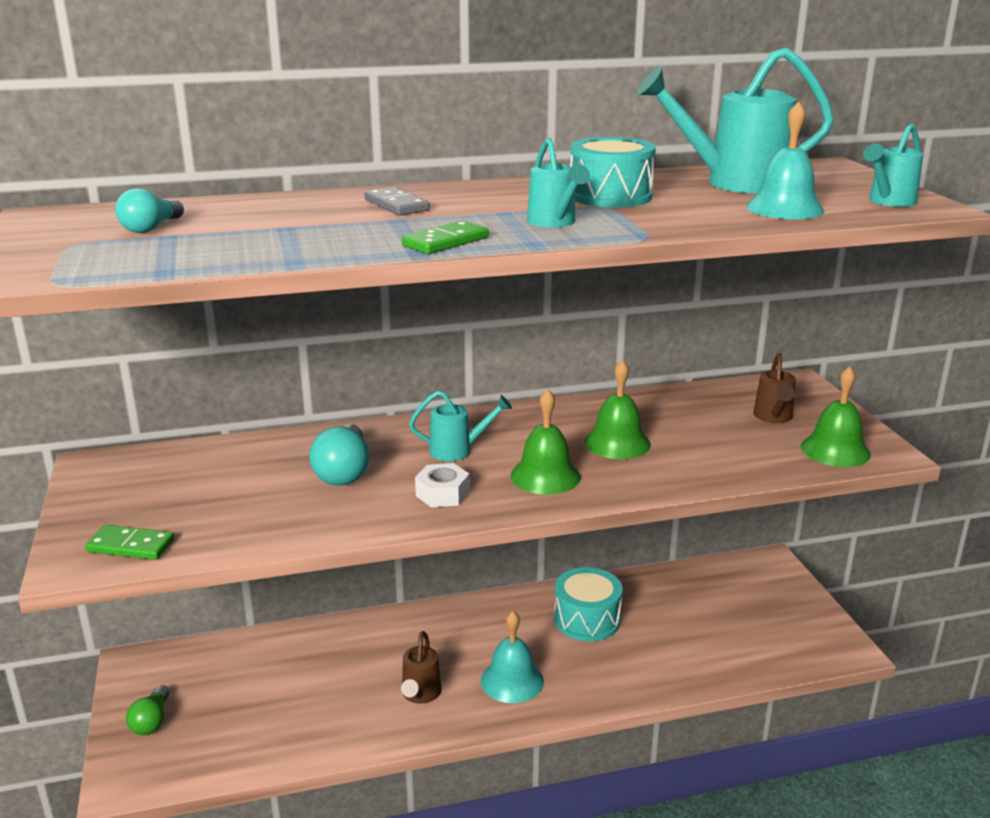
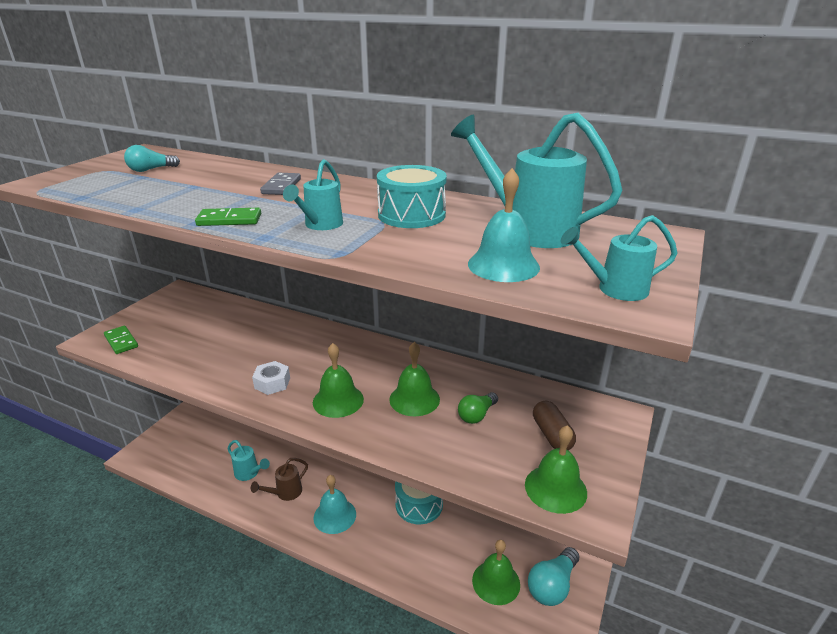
camera: 40 degrees right, 5 degrees up
green light bulb [126,685,169,735] -> green light bulb moved to [458,392,498,424]
turquoise light bulb [309,424,370,486] -> turquoise light bulb moved to [528,547,579,606]
turquoise watering can [409,390,512,461] -> turquoise watering can moved to [228,440,270,481]
brown watering can [753,353,796,423] -> brown capsule [533,401,576,451]
none -> green bell [472,540,520,605]

